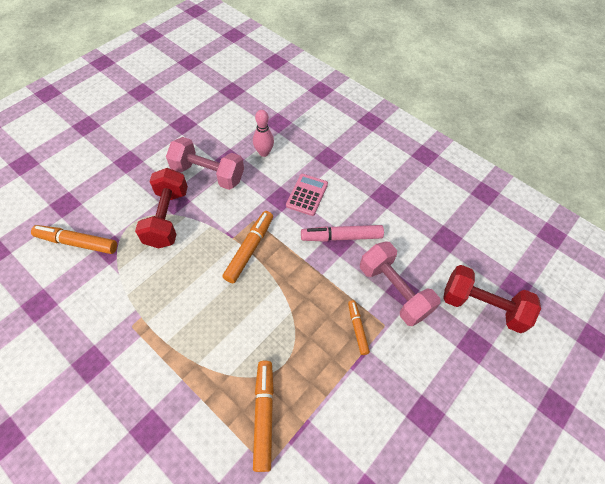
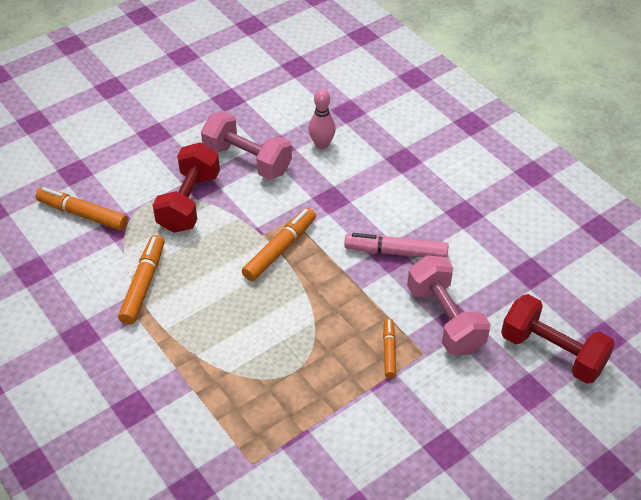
camera: 15 degrees right, 10 degrees down
orange marker [253,361,274,472] -> orange marker moved to [118,235,164,325]
pink calculator [286,174,328,216] -> none

